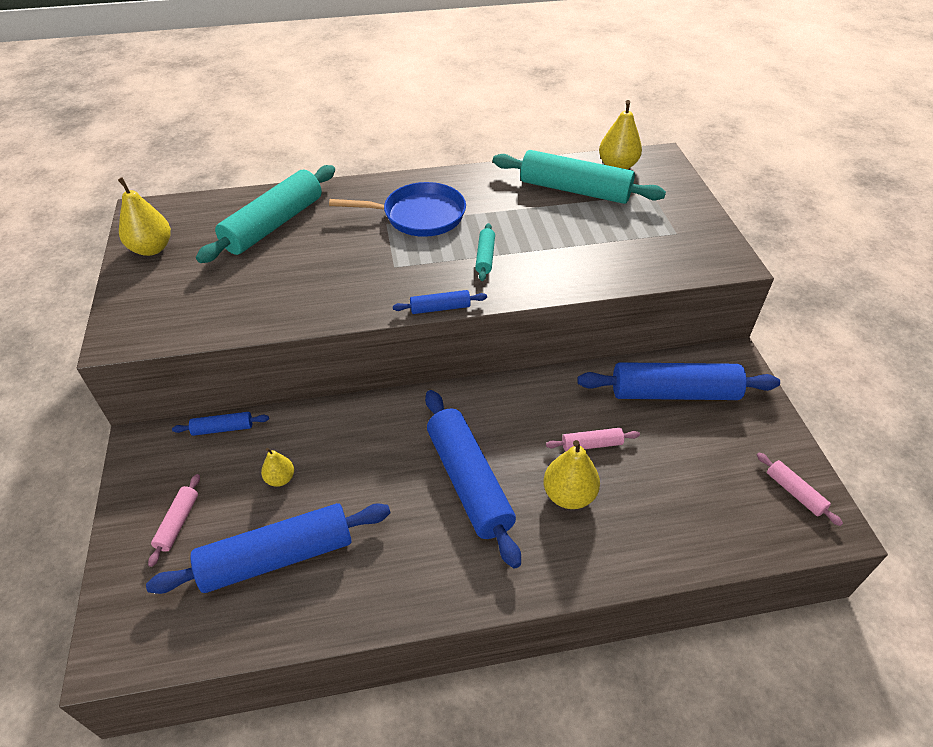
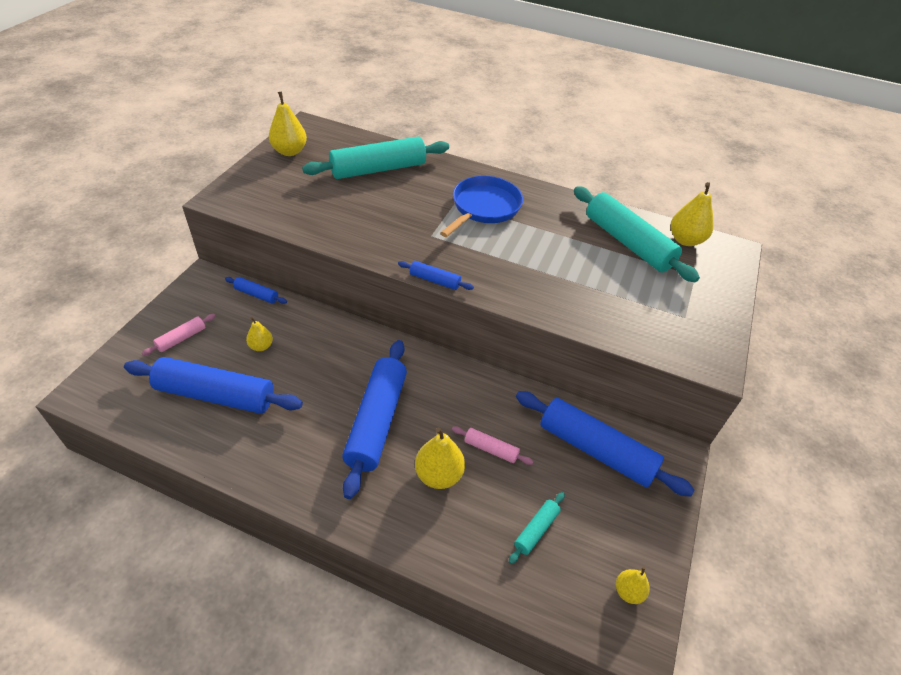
camera: 30 degrees right, 0 degrees up
blue pan [329,182,466,237] -> blue pan turned 90 degrees counterclockwise [440,176,523,237]
turquoise rolling pin [475,223,495,281] -> turquoise rolling pin moved to [509,492,565,564]
pink rolling pin [757,453,843,526] -> yellow pear [616,566,650,604]

